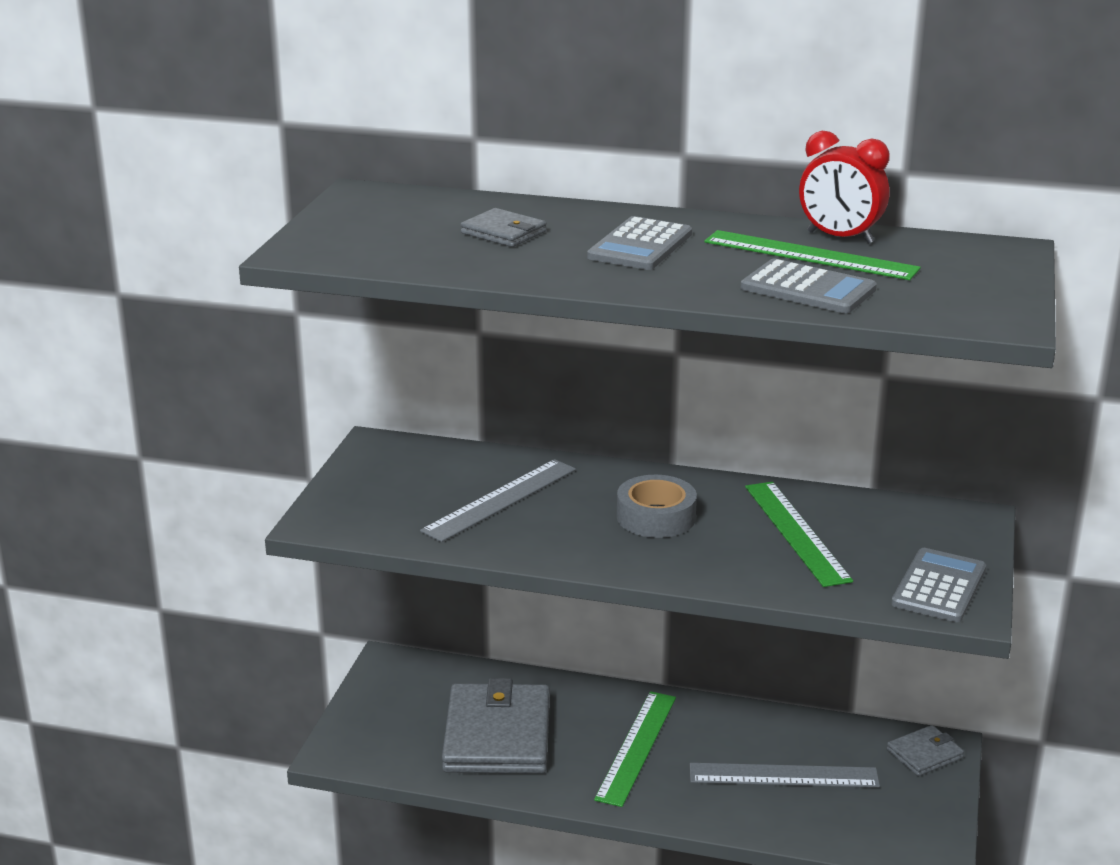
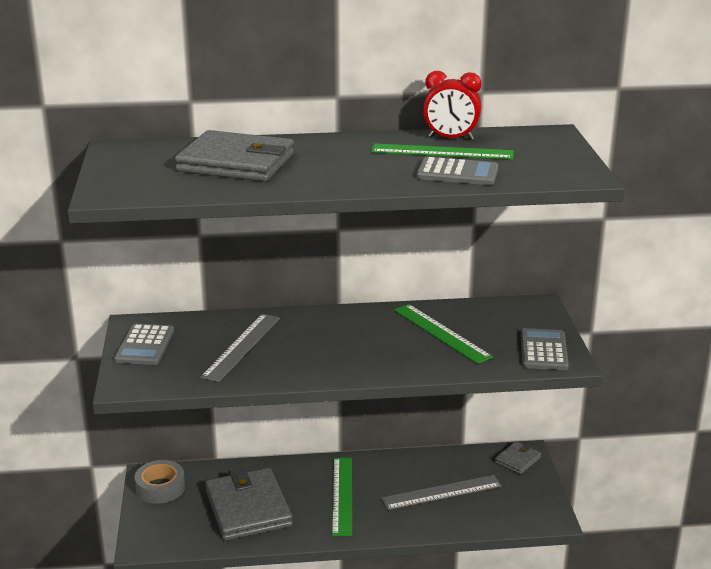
camera: 20 degrees left, 0 degrees up
grey wallet [461,208,546,247] -> grey wallet [175,130,294,182], size x2.08
grey calculator [587,216,692,270] -> grey calculator moved to [114,324,174,365]
grey tape [617,475,697,538] -> grey tape moved to [134,460,185,504]

